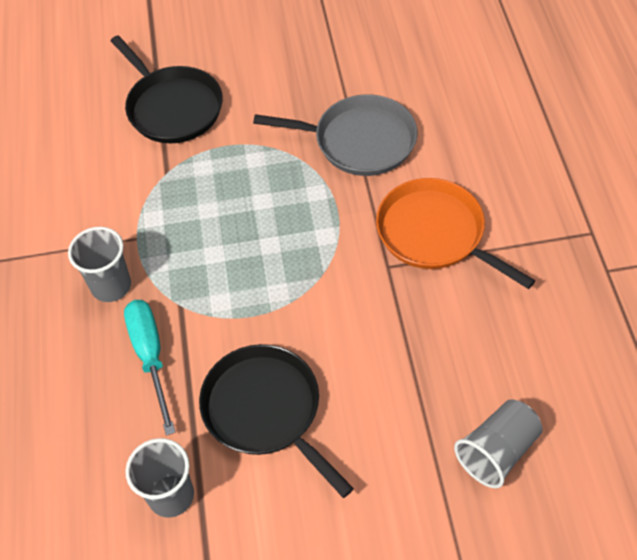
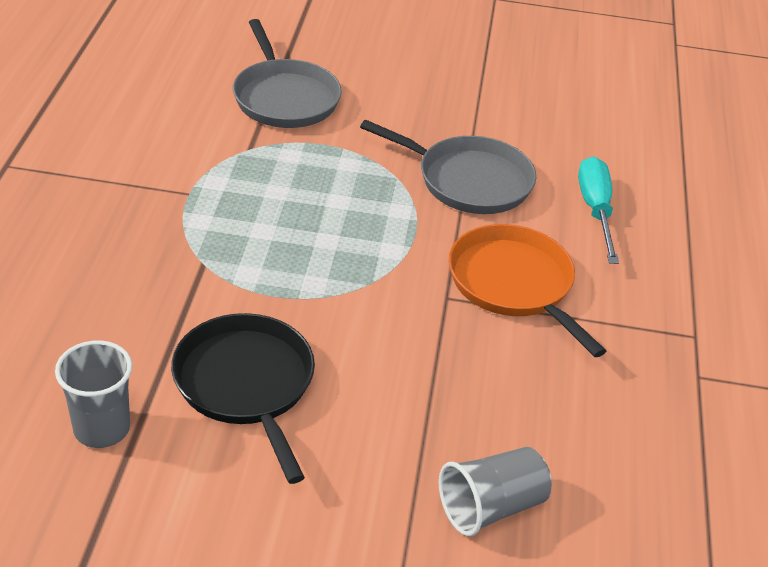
camera: 10 degrees right, 15 degrees down
grey cup [68,227,131,302] -> none
black pan [111,35,223,143] -> grey pan [233,19,342,128]
turquoise screwdriver [124,300,176,435] -> turquoise screwdriver moved to [578,157,619,264]

